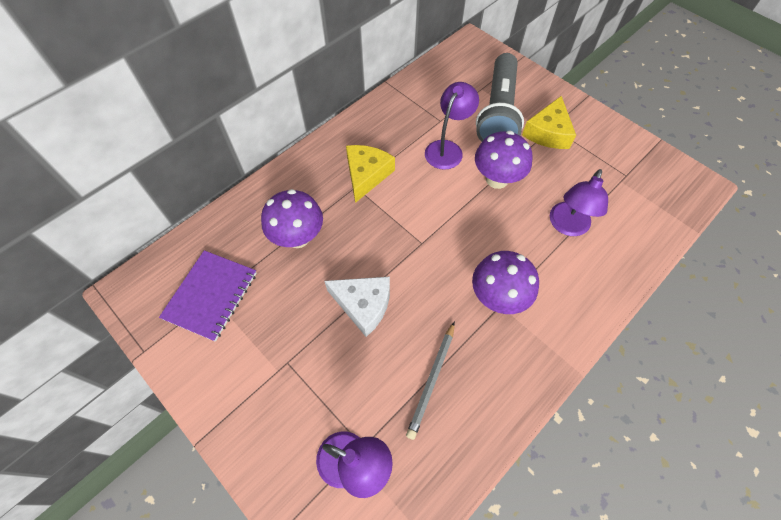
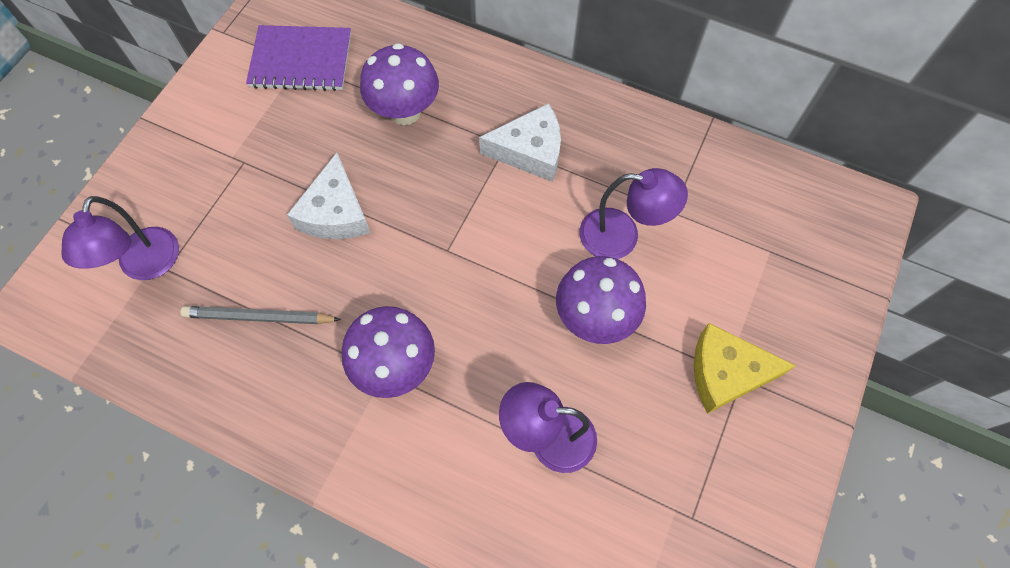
camera: 70 degrees right, 5 degrees up
yellow cheese [346,145,395,203] -> white cheese [479,103,561,182]
grey flashlight [476,53,524,142] -> none

